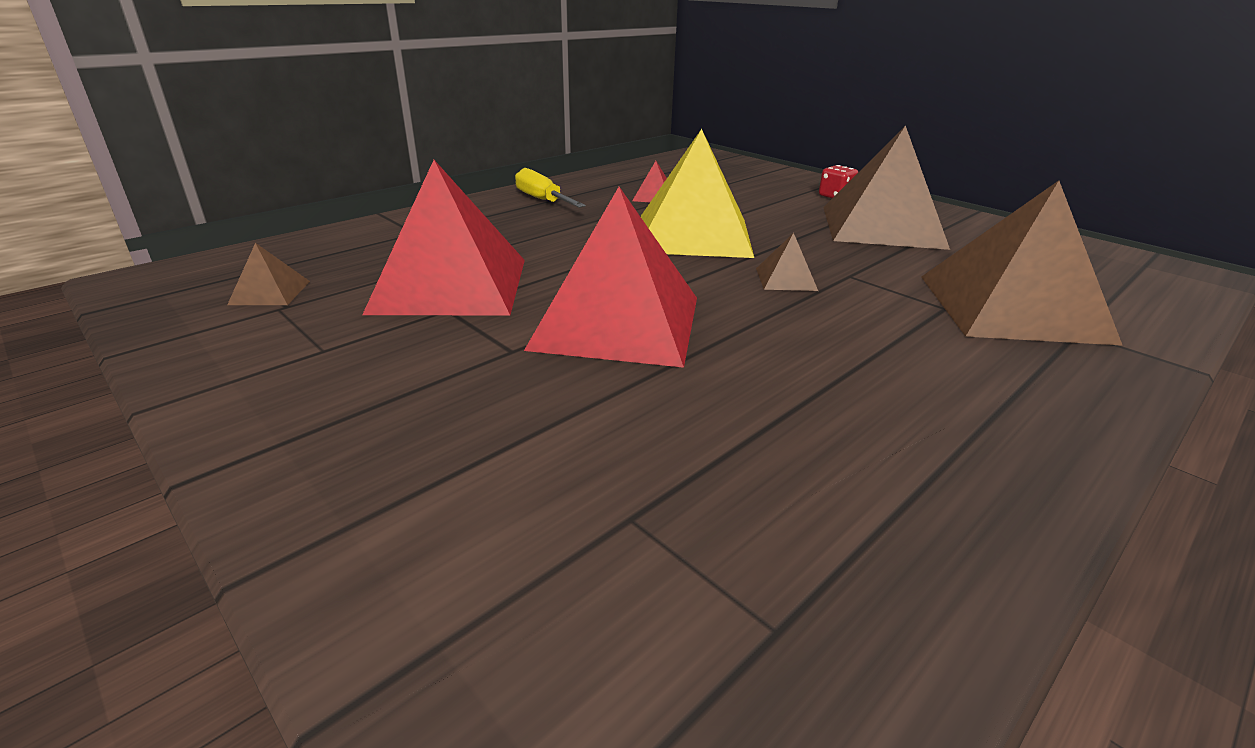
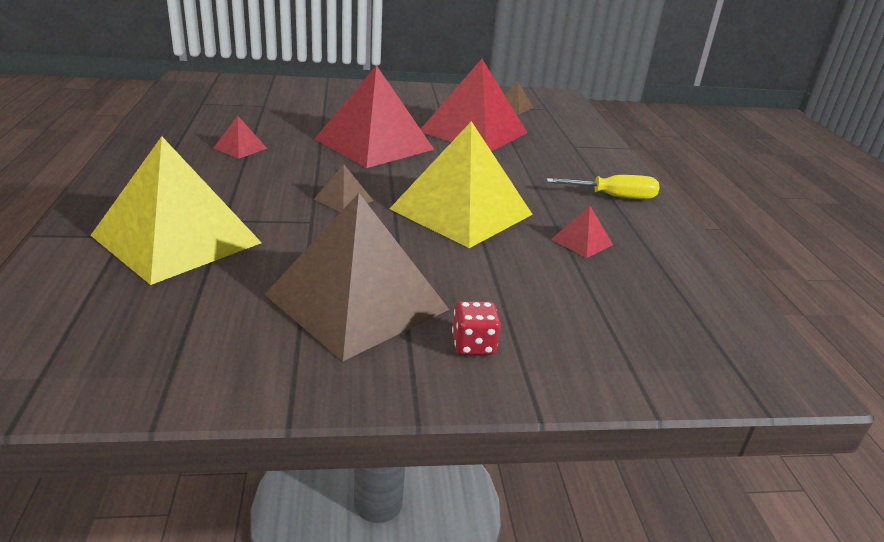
camera: 125 degrees right, 0 degrees up
brown pyramid [921,181,1123,346] -> yellow pyramid [90,136,262,285]
none -> red pyramid [214,116,267,159]

